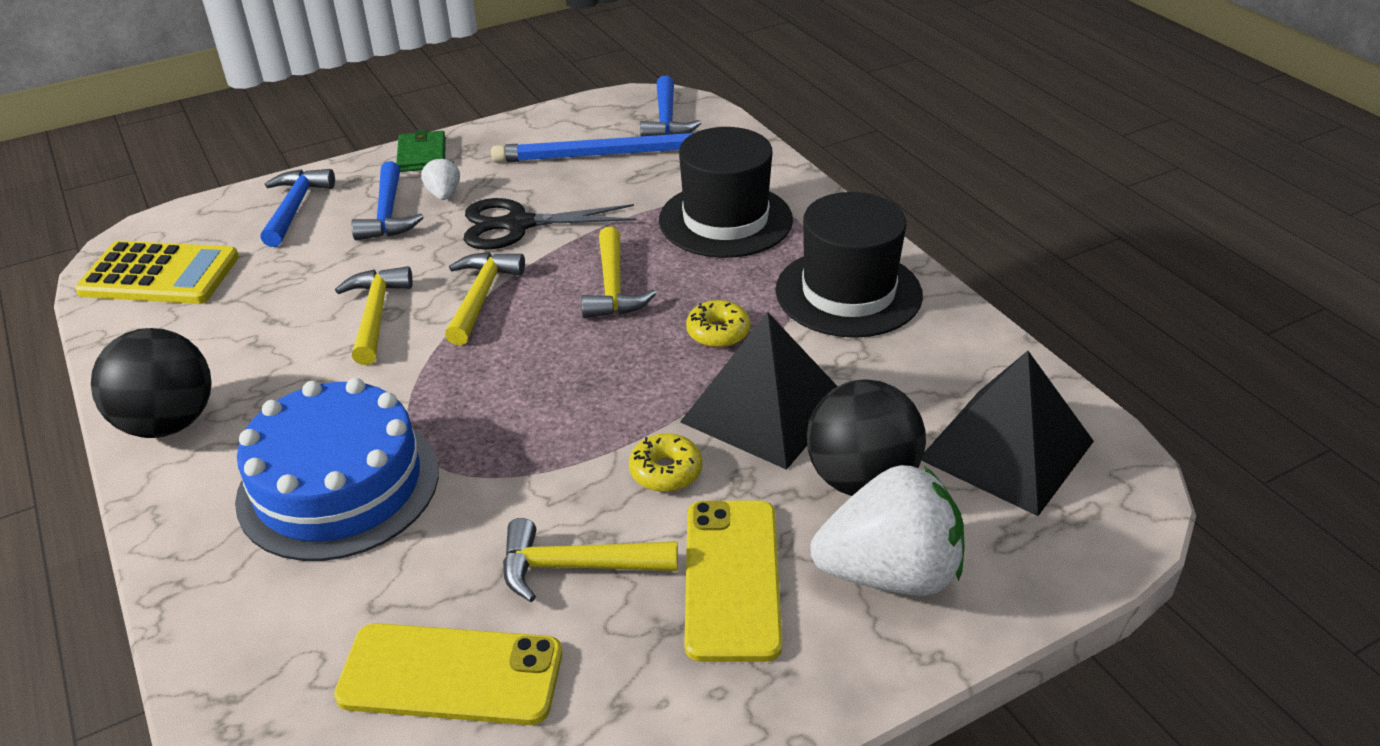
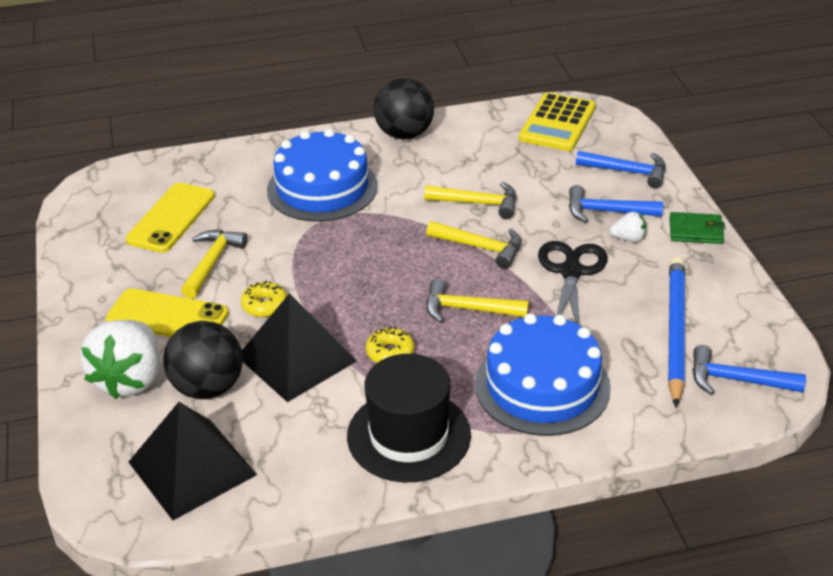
camera: 105 degrees right, 0 degrees up
black hat [659,127,793,258] -> blue cake [475,313,611,436]

